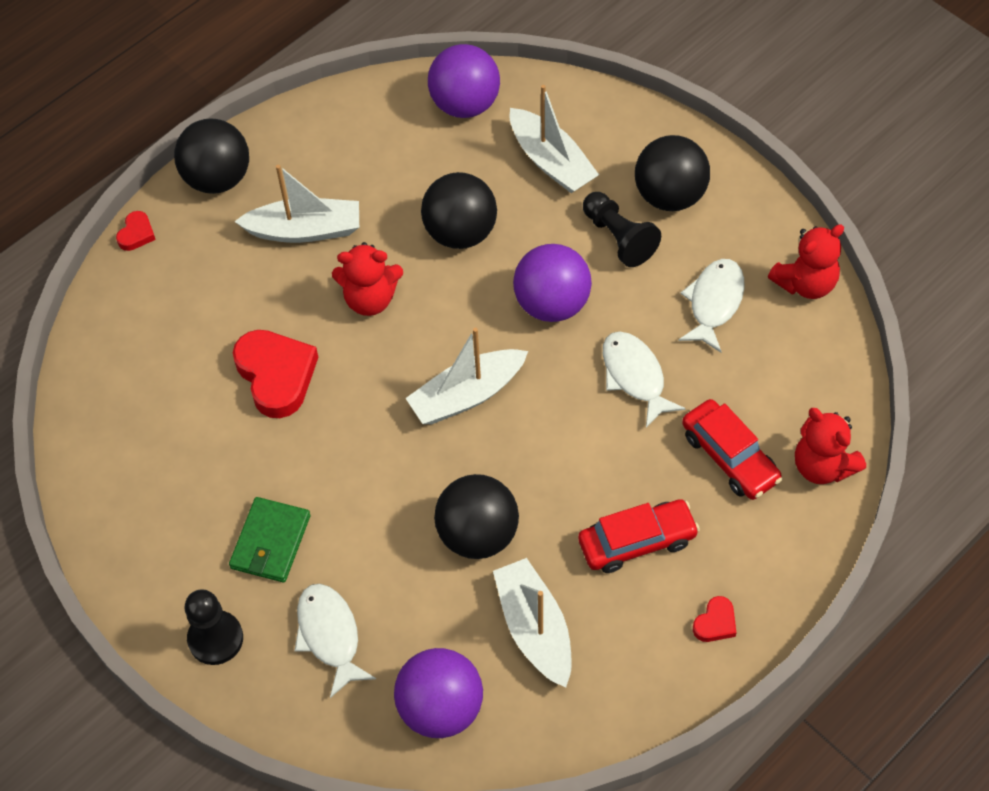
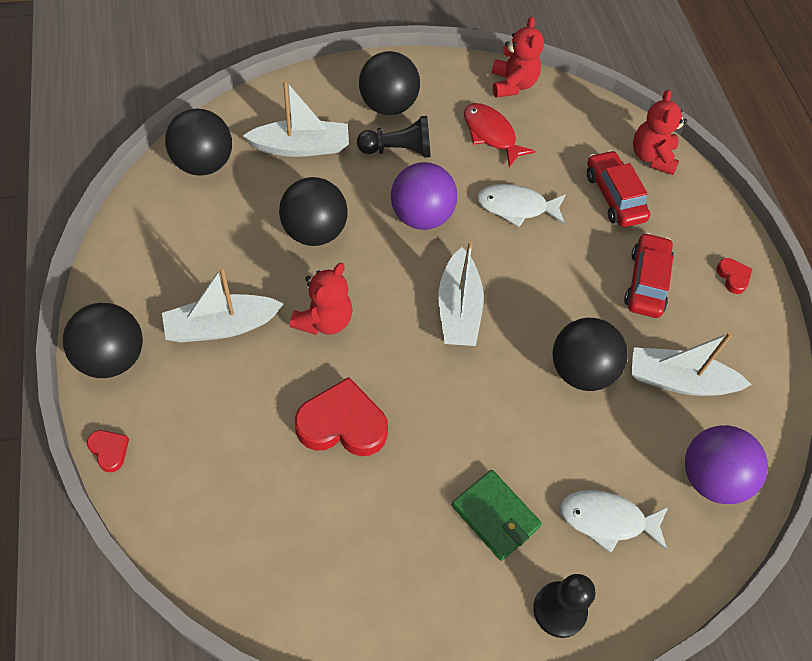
camera: 65 degrees left, 0 degrees up
white boat [234,165,359,243] -> white boat turned 135 degrees counterclockwise [162,266,284,342]
purple ball [428,44,500,118] -> black ball [165,109,232,176]
white fish [678,259,744,353] -> red fish [464,103,536,167]
red car [682,399,782,500] -> red car turned 105 degrees counterclockwise [587,150,650,227]
red teddy bear [795,408,866,484] -> red teddy bear turned 105 degrees clockwise [633,90,687,175]

